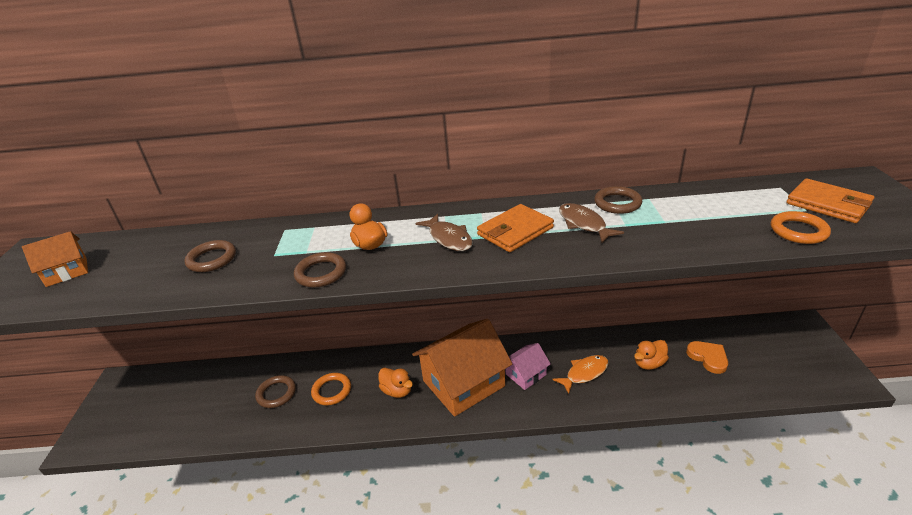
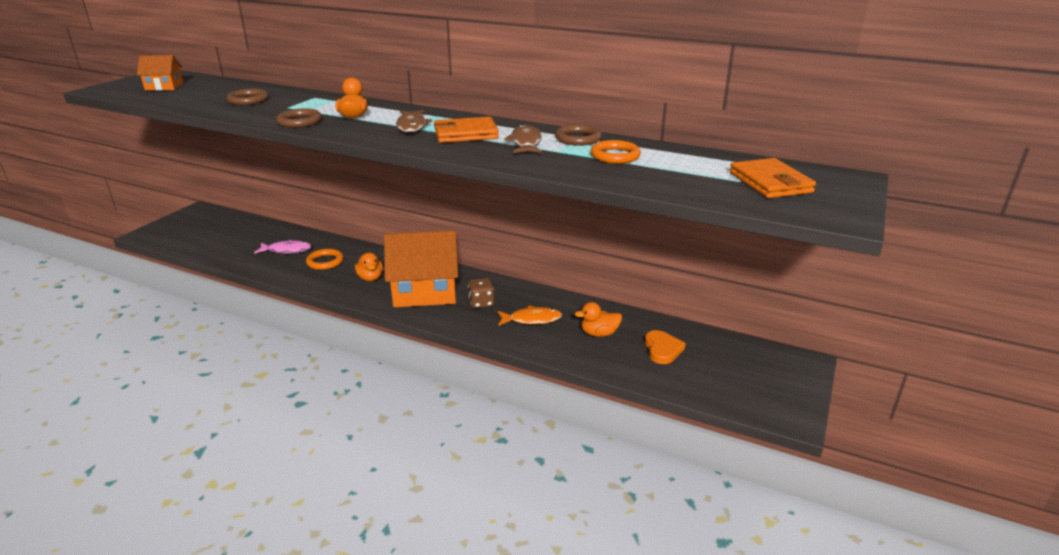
camera: 25 degrees right, 5 degrees down
brown ring [255,375,296,408] -> pink fish [254,240,312,254]
pink house [506,343,551,390] -> brown dice [468,278,494,308]
orange ring [771,211,831,244] -> orange ring moved to [590,140,641,164]

